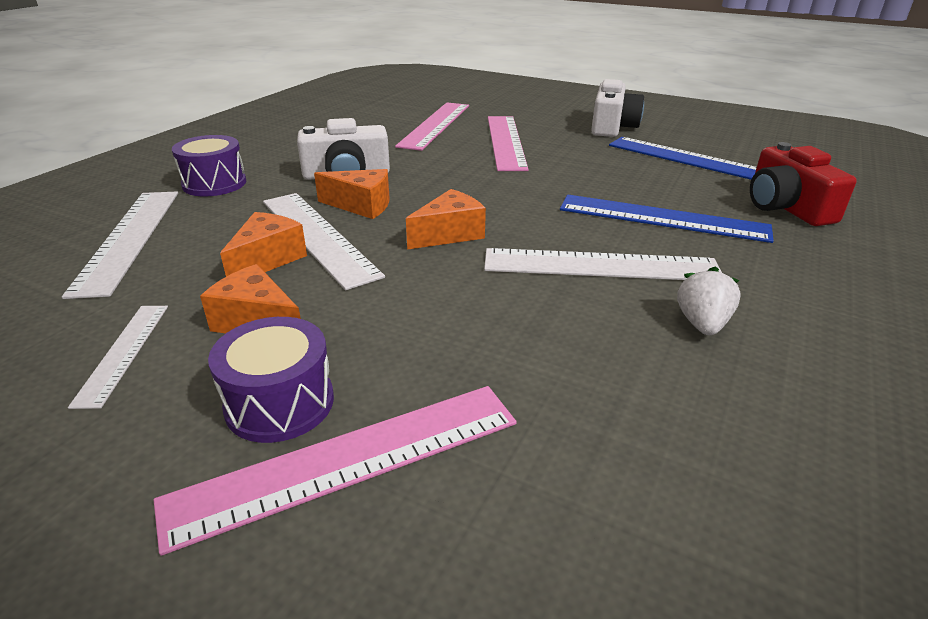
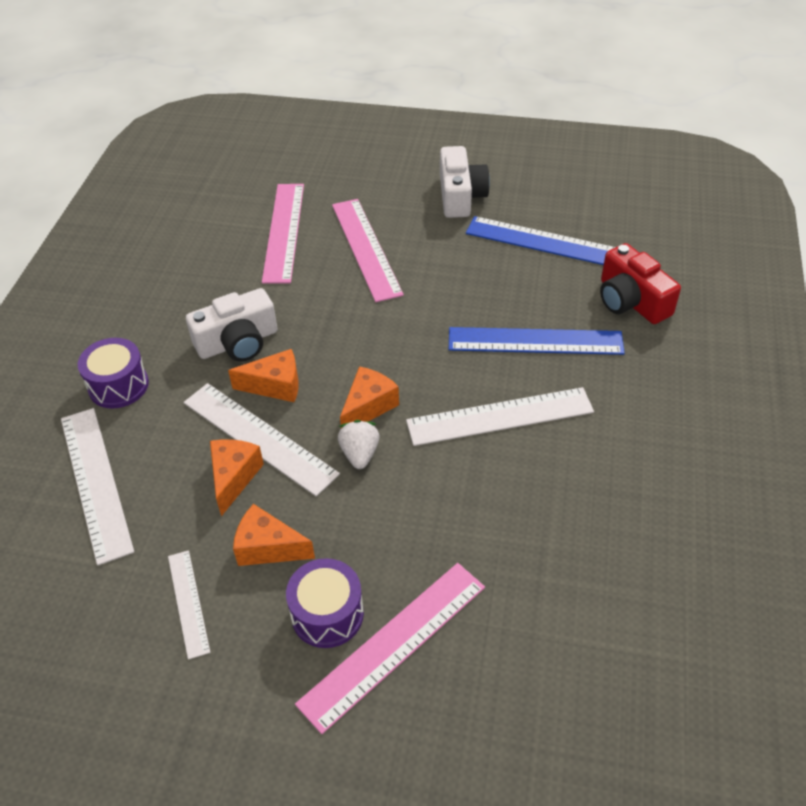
camera: 15 degrees left, 15 degrees up
white strawberry [677,266,741,335] -> white strawberry moved to [338,420,380,469]

